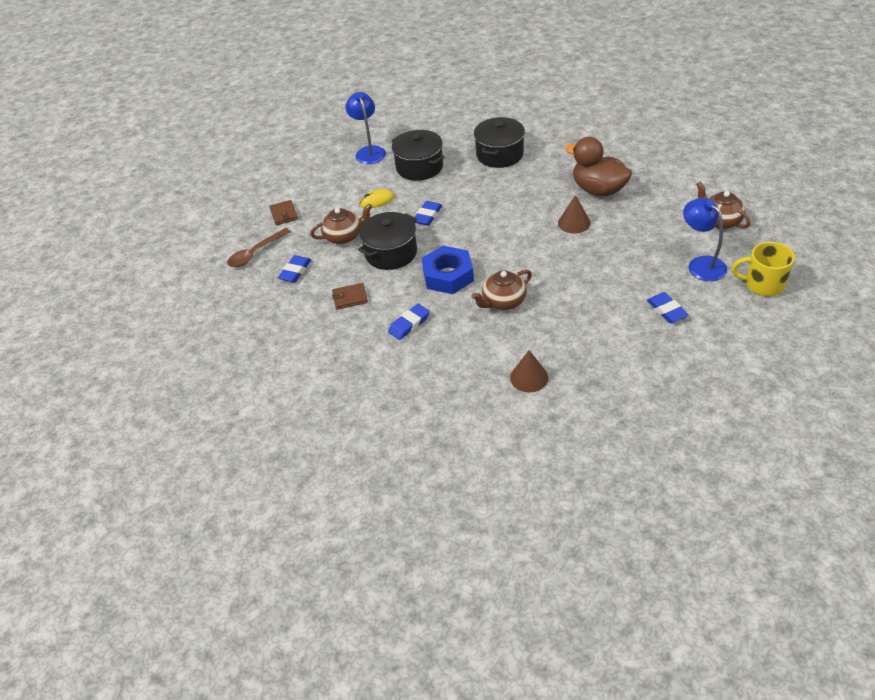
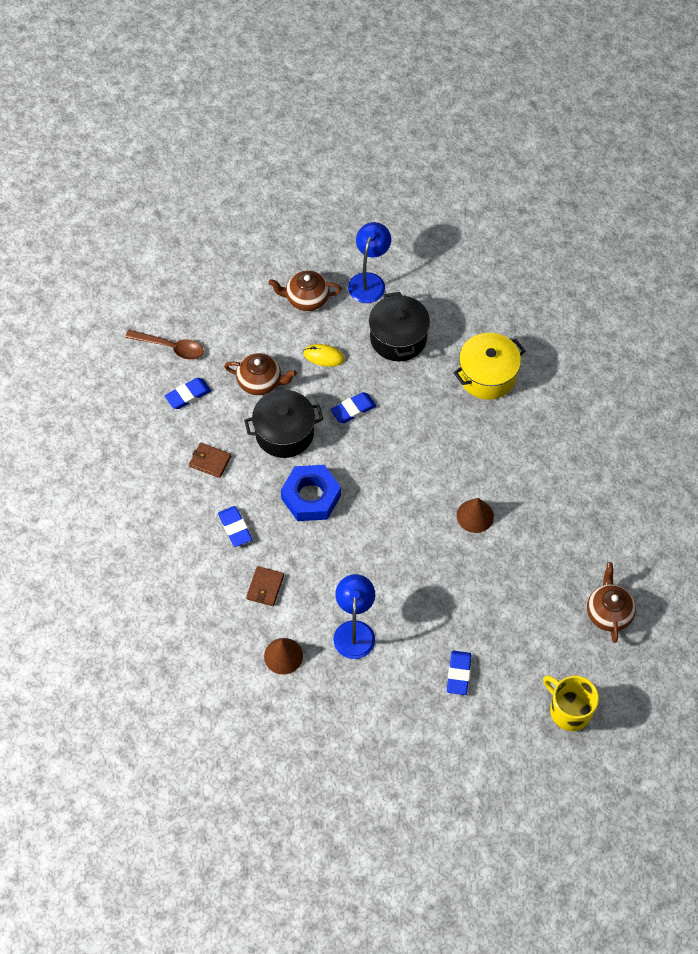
camera: 30 degrees right, 15 degrees up
brown spoon [227,228,291,267] -> brown spoon turned 150 degrees counterclockwise [125,330,204,360]
brown wallet [269,200,298,225] -> brown wallet moved to [246,566,284,606]
blue eraser [388,304,430,340] -> blue eraser turned 75 degrees clockwise [218,506,252,547]
brown teapot [471,270,532,310] -> brown teapot moved to [268,270,342,311]
black pot [474,117,525,168] -> yellow pot [454,333,525,400]
brown duck [565,137,632,196] -> none
blue lamp [683,198,727,281] -> blue lamp moved to [333,574,375,659]

